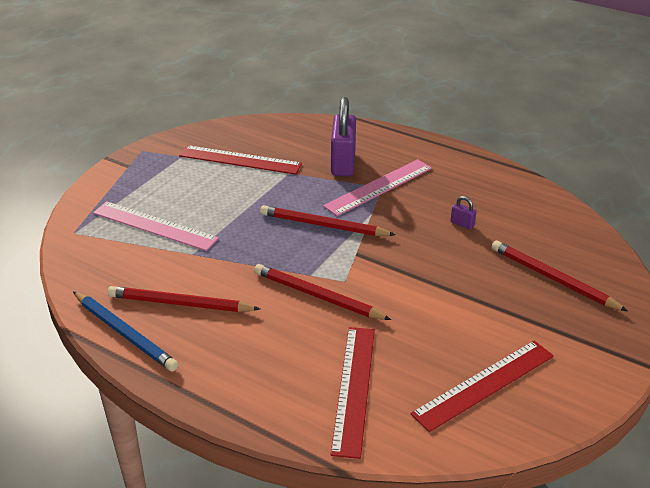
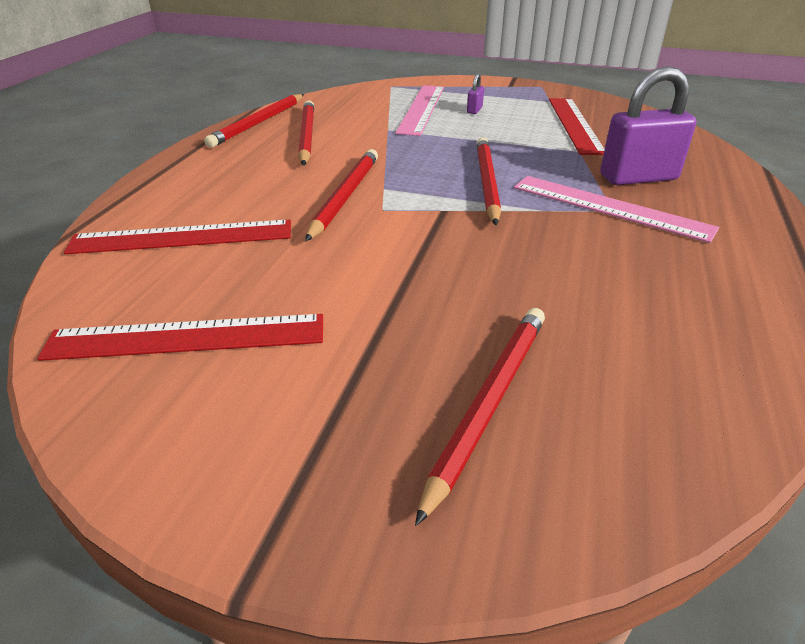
camera: 75 degrees right, 0 degrees up
blue pencil [73,291,178,371] -> red pencil [204,94,304,148]
red ruler [410,340,554,432] -> red ruler turned 45 degrees counterclockwise [37,314,323,361]
purple padlock [450,196,477,230] -> purple padlock moved to [467,73,484,114]

